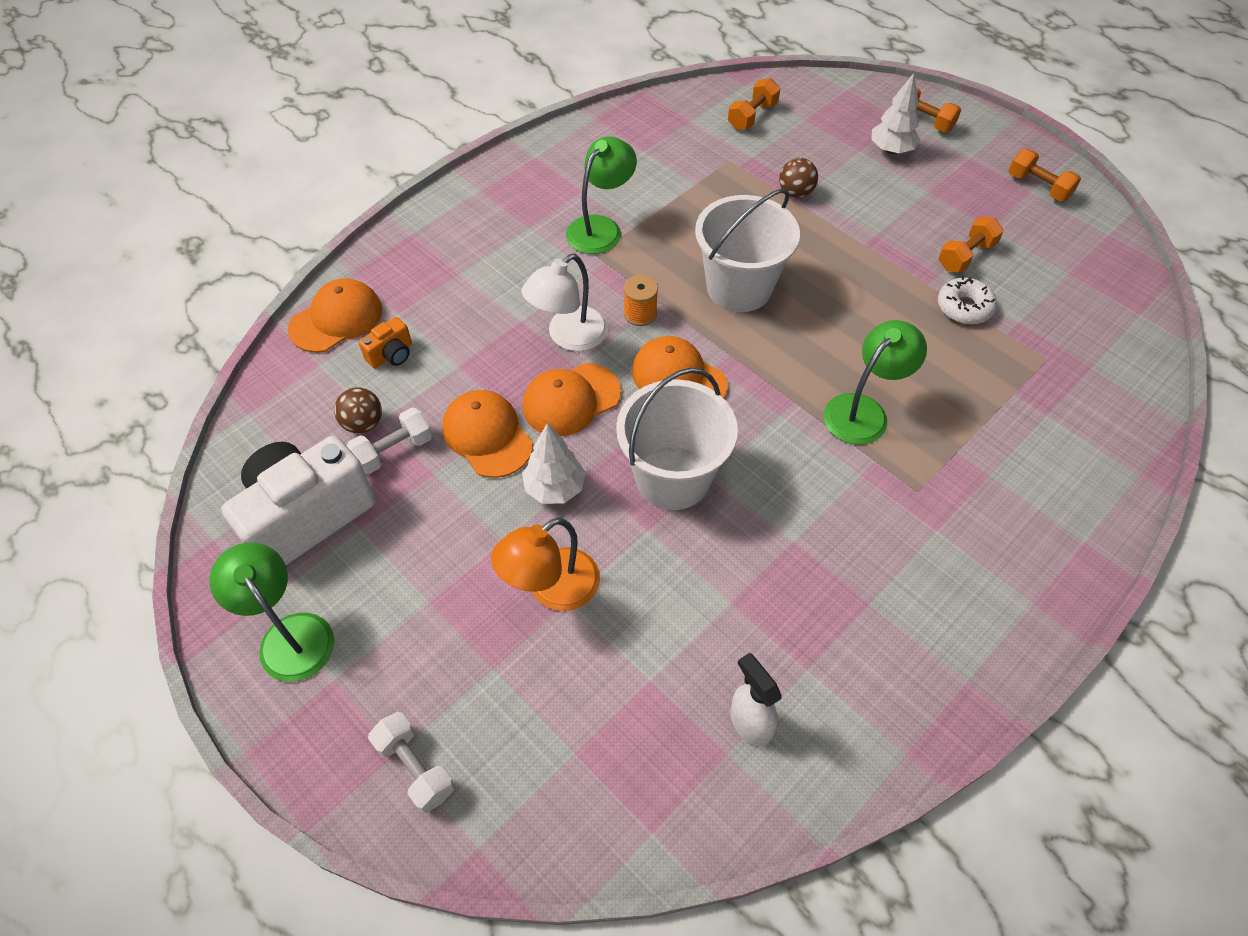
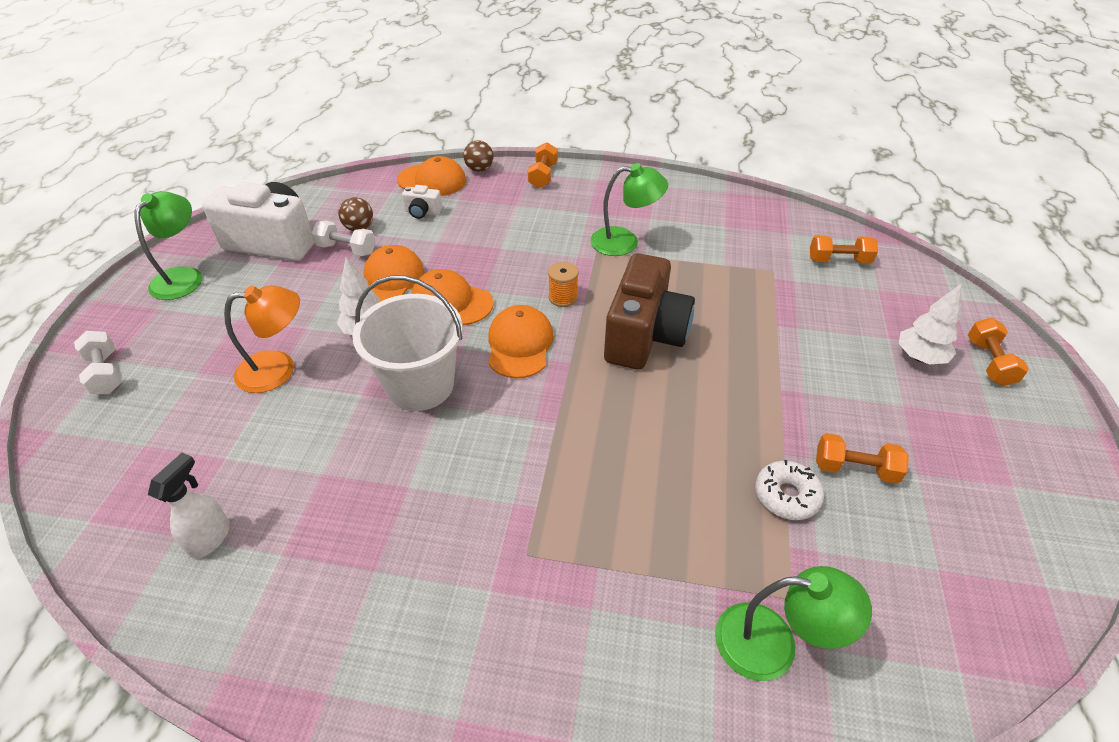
camera: 55 degrees right, 10 degrees down
orange camera [359,317,412,368] -> white camera [402,185,442,219]
white dumbbell [368,712,455,813] -> white dumbbell turned 45 degrees counterclockwise [74,331,122,394]
orange lamp [491,517,600,611] -> orange lamp turned 150 degrees clockwise [224,285,300,393]
white lamp [522,254,608,351] -> none
white bucket [695,188,800,312] -> brown camera [604,253,695,370]
brown ball [779,158,818,198] -> brown ball moved to [463,140,494,172]
green lamp [824,320,927,445] -> green lamp moved to [715,566,872,681]
orange dumbbell [1008,149,1081,201] -> orange dumbbell moved to [528,142,558,188]

